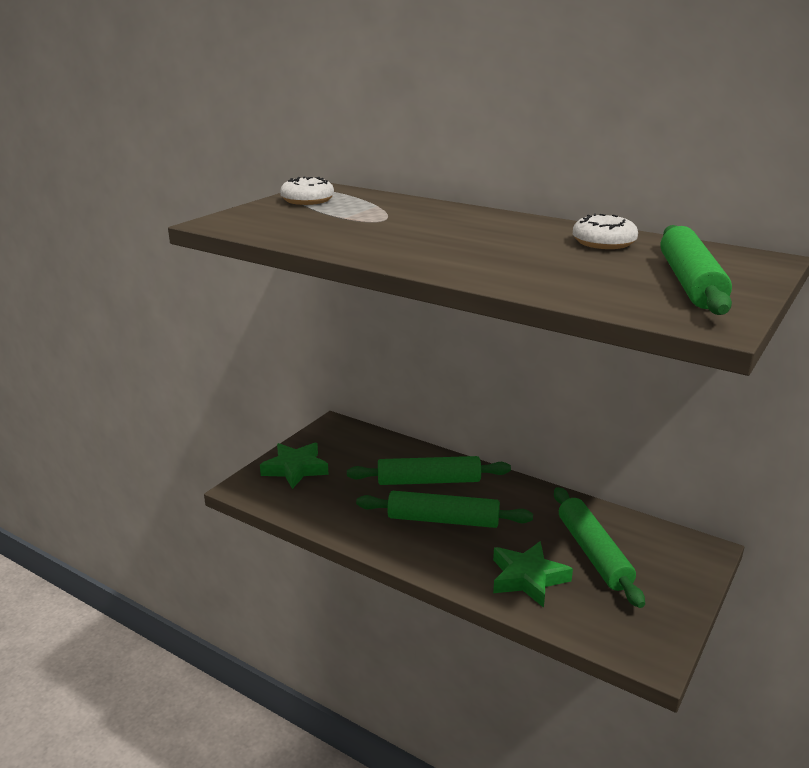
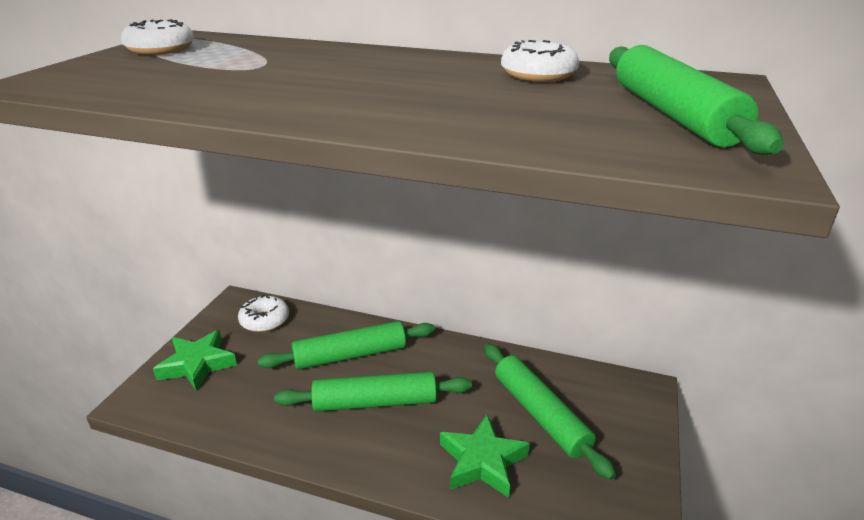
camera: 15 degrees left, 5 degrees up
none -> white donut [238,295,289,332]

